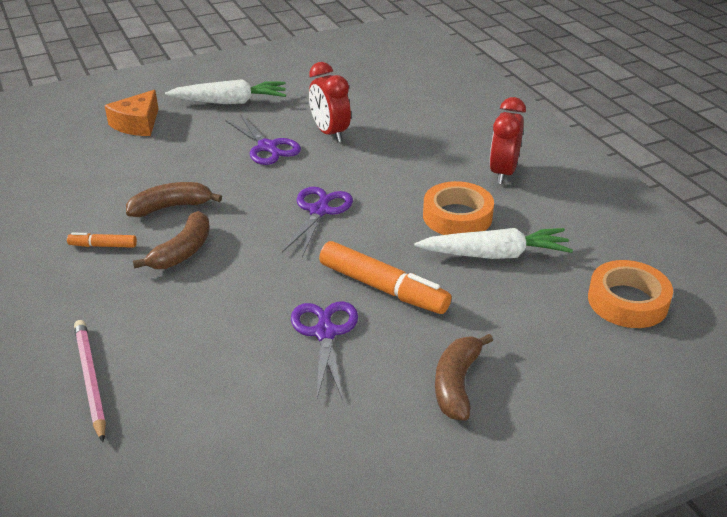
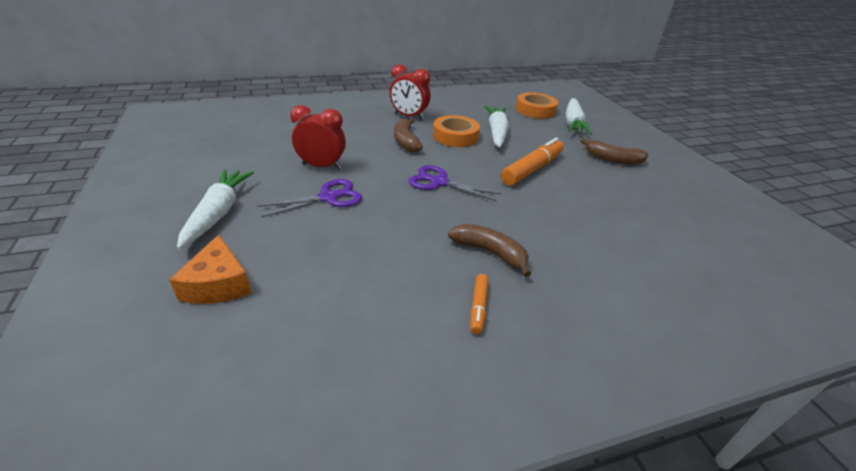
camera: 85 degrees left, 0 degrees up
pink pencil [74,320,106,442] -> none
orange cheese [104,90,158,136] -> orange cheese turned 45 degrees clockwise [169,235,252,304]
brown banana [126,182,222,217] -> brown banana moved to [394,118,423,153]
purple scissors [291,301,358,400] -> none
red clock [309,62,351,143] -> red clock turned 150 degrees counterclockwise [290,105,346,169]
none -> white carrot [566,98,592,135]

